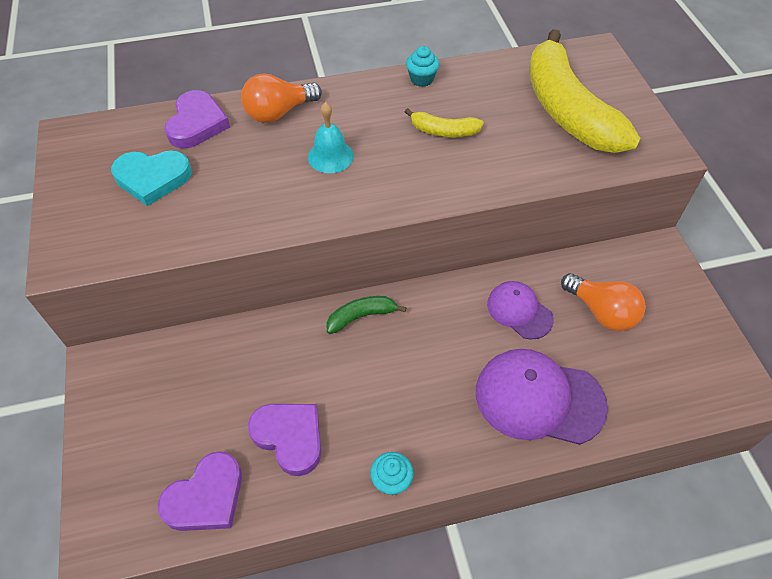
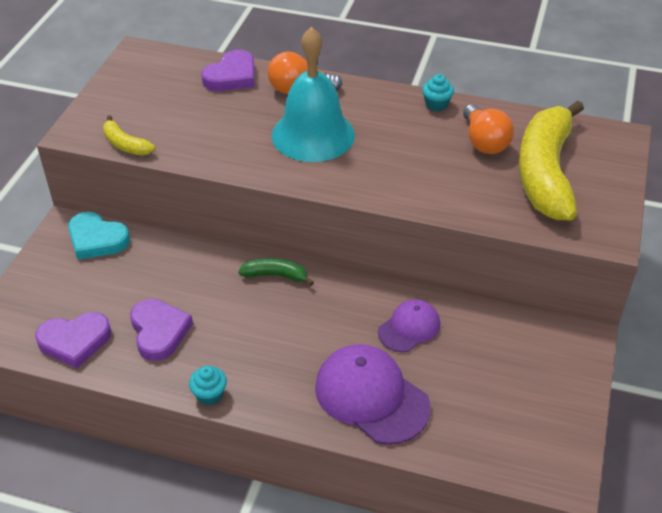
camera: 30 degrees right, 10 degrees down
turquoise heart [111,151,192,206] -> turquoise heart moved to [68,212,130,260]
turquoise bell [308,102,354,173] -> turquoise bell [272,27,355,162], size x2.02
yellow banana [405,108,484,137] -> yellow banana moved to [103,115,155,155]
purple cap [487,281,554,339] -> purple cap turned 60 degrees clockwise [378,299,440,352]
orange light bulb [561,273,646,331] -> orange light bulb moved to [463,104,514,154]

